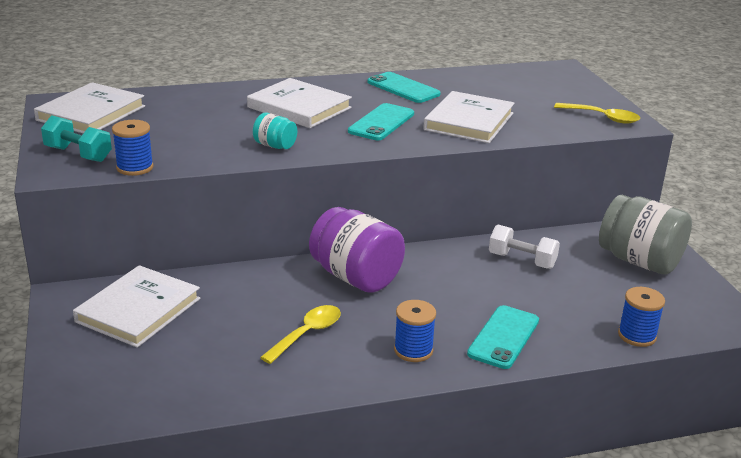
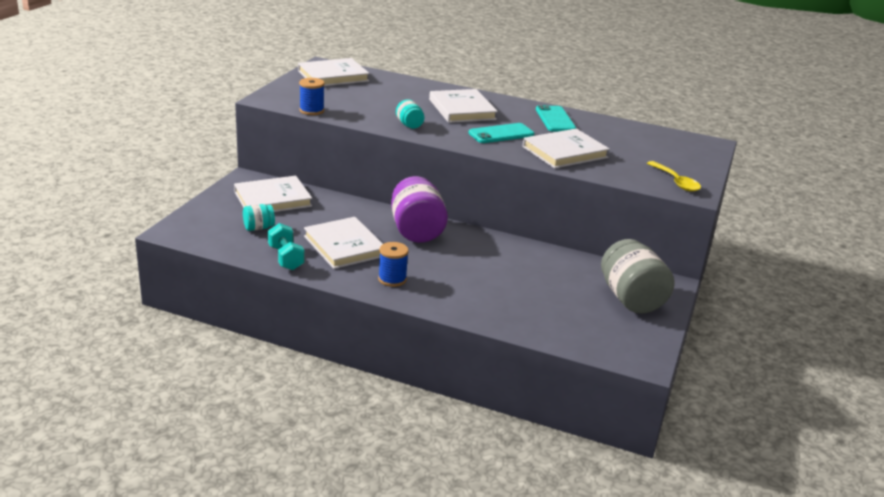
camera: 35 degrees right, 0 degrees up
turquoise dumbbell [41,115,112,162] -> turquoise dumbbell moved to [268,223,305,270]
yellow spoon [260,305,341,364] -> white book [304,217,383,269]
turquoise phone [467,305,539,369] -> none
white dumbbell [489,225,560,269] -> none
blue spool [618,287,665,347] -> none
none -> turquoise jar [243,204,275,231]

